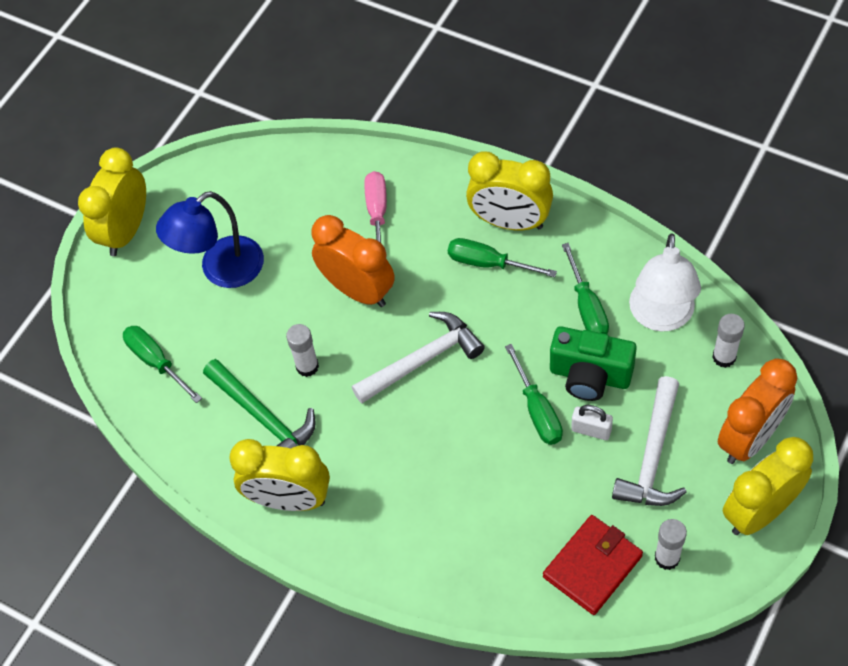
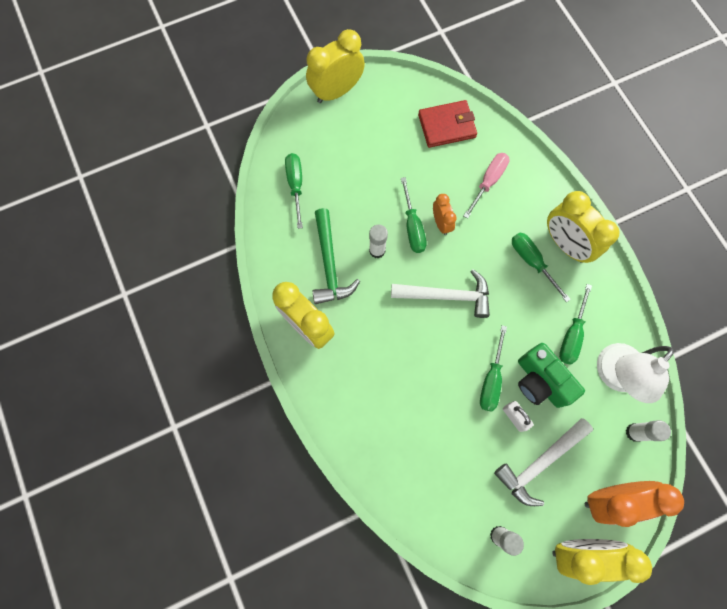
camera: 30 degrees right, 15 degrees up
blue lamp [156,191,264,288] -> none
orange clock [311,215,395,307] -> orange clock [433,194,457,235], size x0.54
red wallet [543,515,643,615] -> red wallet moved to [418,100,477,148]
none -> green screwdriver [401,177,427,253]

